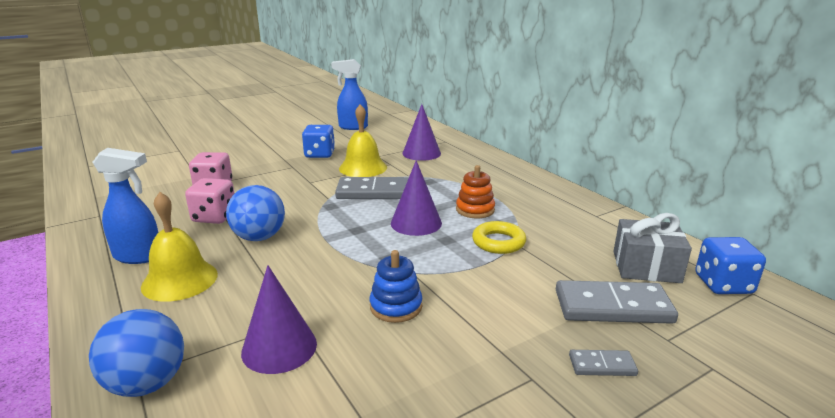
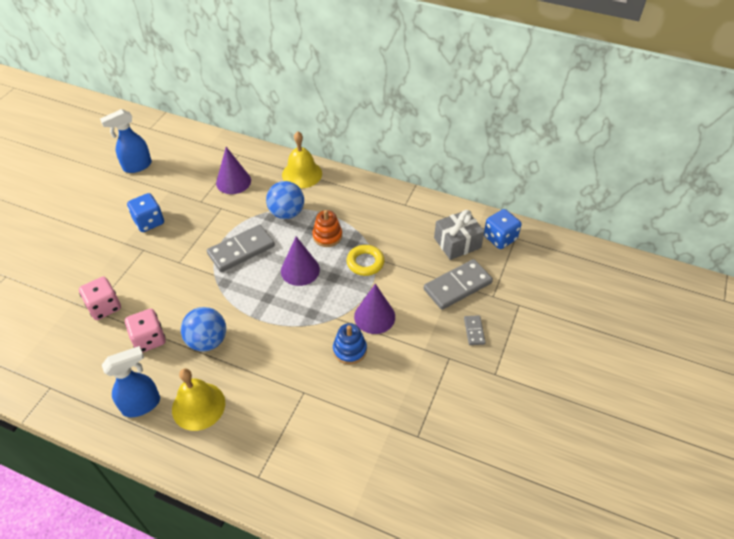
camera: 35 degrees left, 25 degrees up
blue ball [89,309,184,397] -> blue ball moved to [266,181,304,219]
purple cone [241,265,317,374] -> purple cone moved to [354,284,395,334]
yellow bell [339,104,387,177] -> yellow bell moved to [282,131,322,188]
grey domino [569,350,638,376] -> grey domino turned 60 degrees counterclockwise [464,315,486,345]

